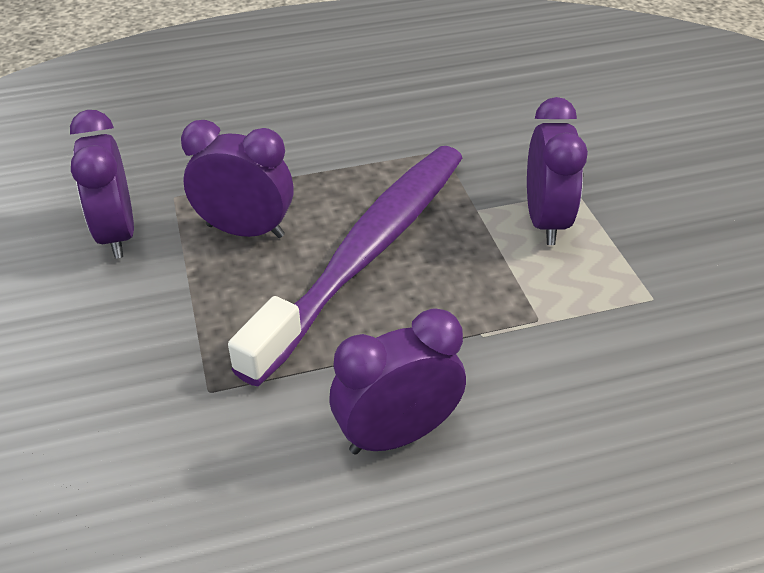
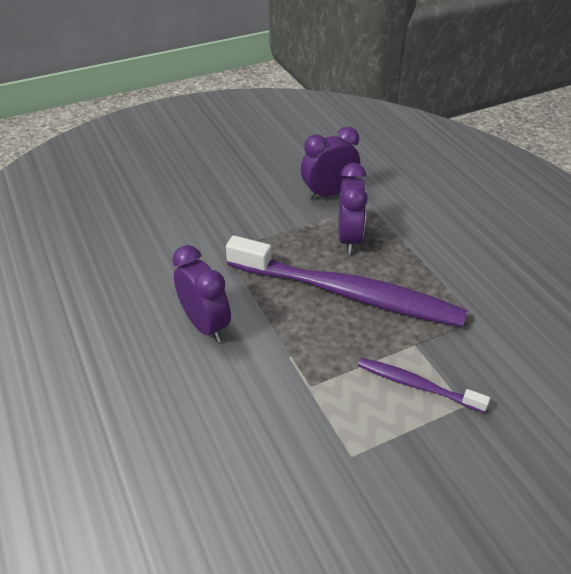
camera: 80 degrees right, 0 degrees up
purple clock [527,97,588,245] -> purple toothbrush [358,358,490,413]

